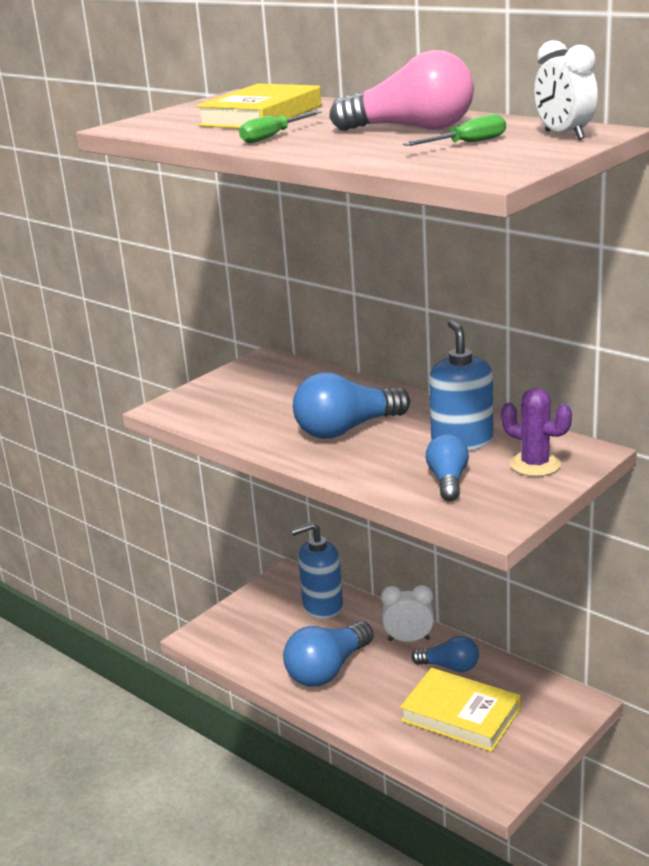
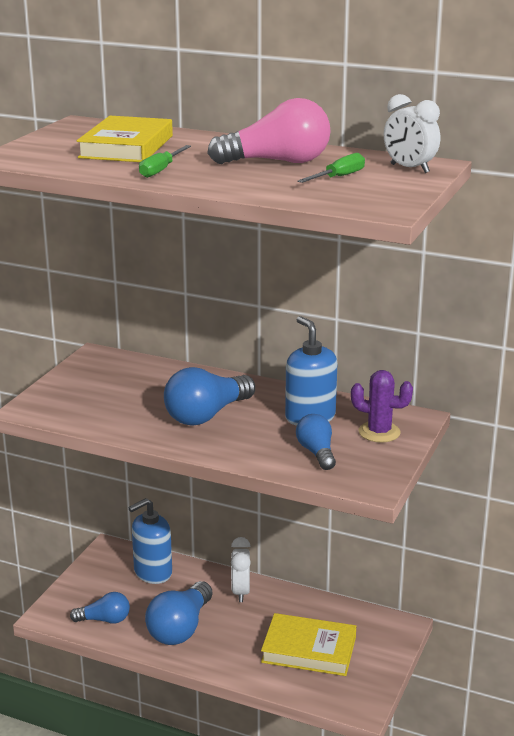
camera: 20 degrees left, 0 degrees up
white clock [381,585,434,642] -> white clock turned 75 degrees counterclockwise [231,537,251,602]
blue light bulb [411,636,479,672] -> blue light bulb moved to [70,592,130,624]

